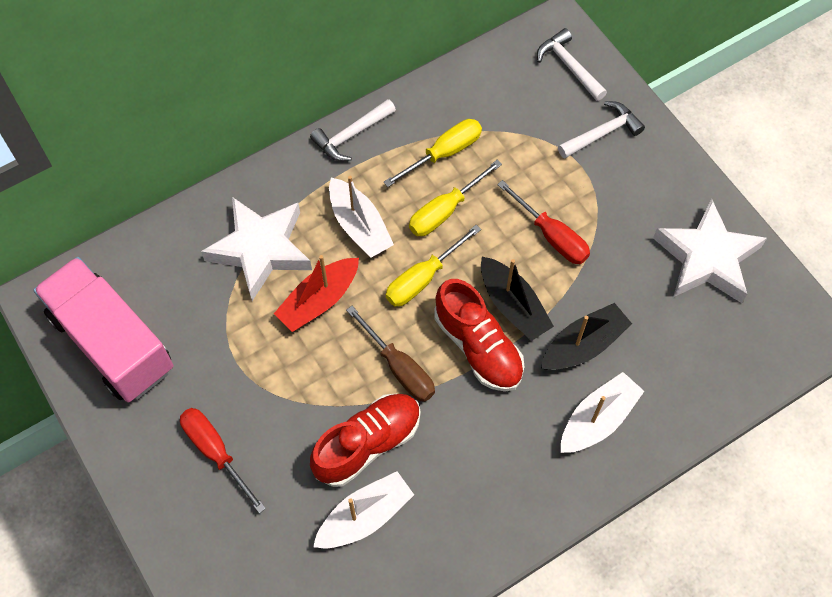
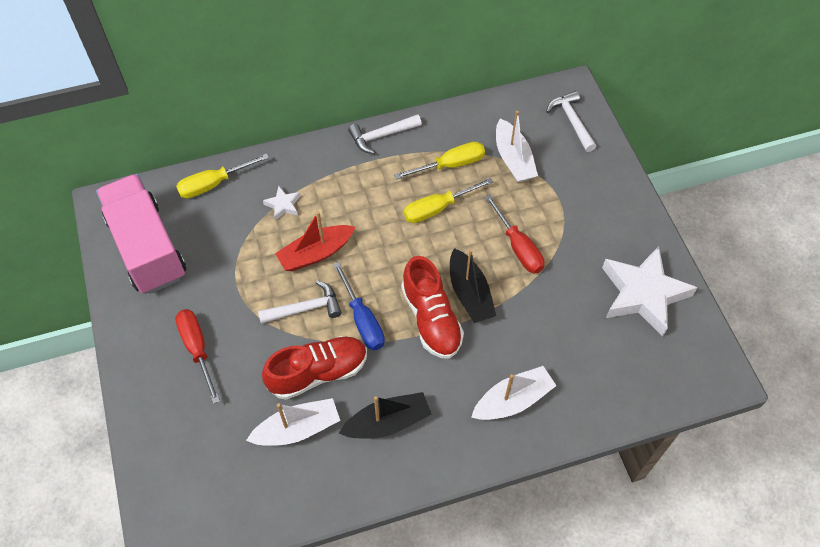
camera: 15 degrees right, 5 degrees down
white star [201,197,312,301] -> white star [263,186,301,221], size x0.43
white boat [329,176,394,258] -> white boat moved to [496,111,538,183]
brown screwdriver [346,306,435,402] -> blue screwdriver [333,262,385,350]
yellow screwdriver [386,225,481,306] -> yellow screwdriver moved to [176,153,269,199]
black boat [541,303,632,370] -> black boat moved to [339,392,431,438]
white hammer [558,101,645,159] -> white hammer moved to [258,281,342,324]

